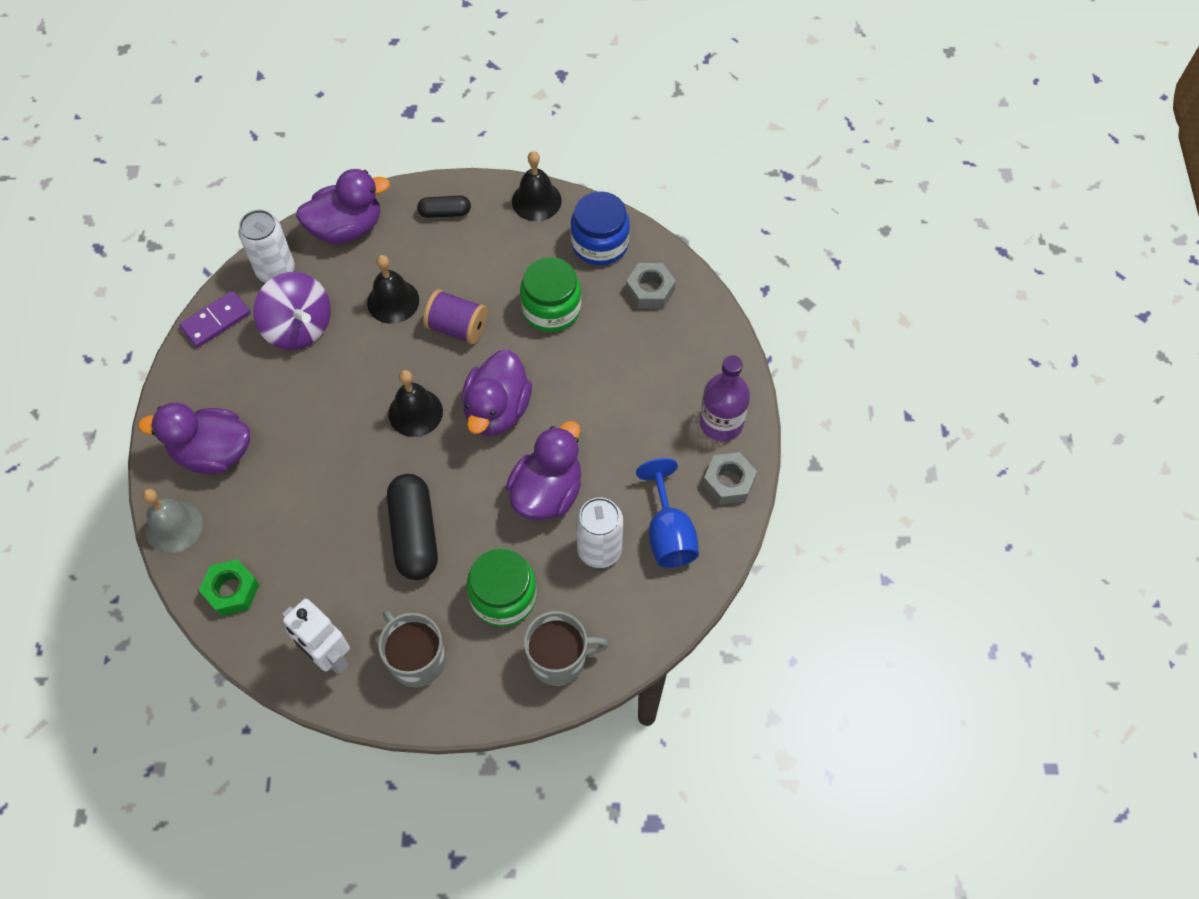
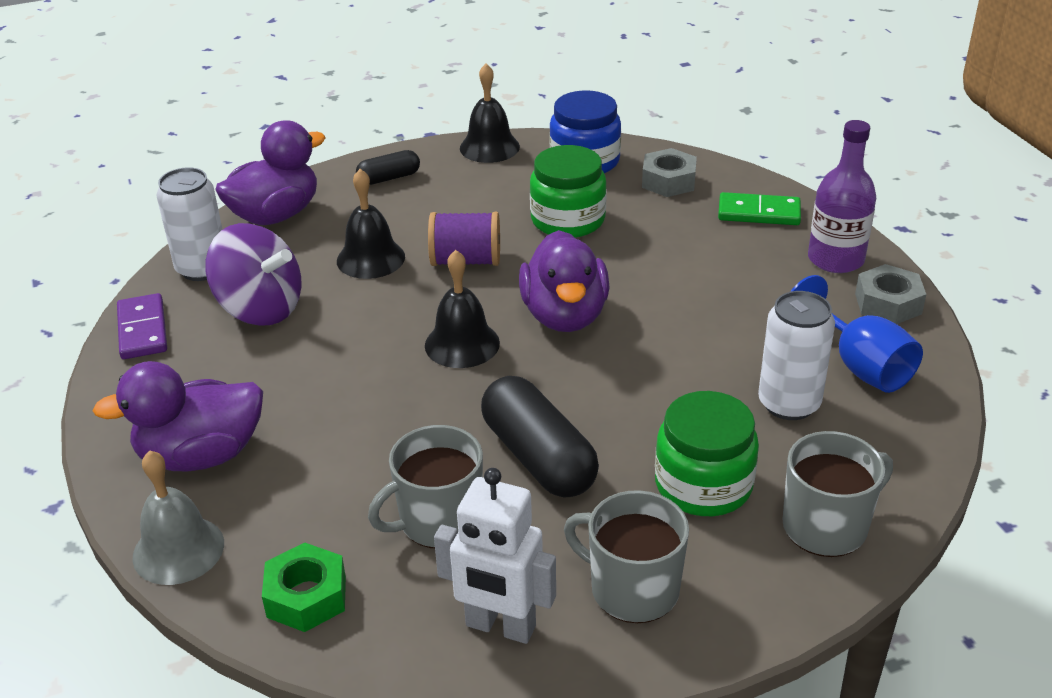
camera: 20 degrees left, 25 degrees down
purple domino [179,291,251,348] -> purple domino turned 45 degrees counterclockwise [117,293,167,359]
purple duck [506,421,581,520] -> none
none -> grey mug [368,425,483,548]
none -> green domino [718,192,801,225]

